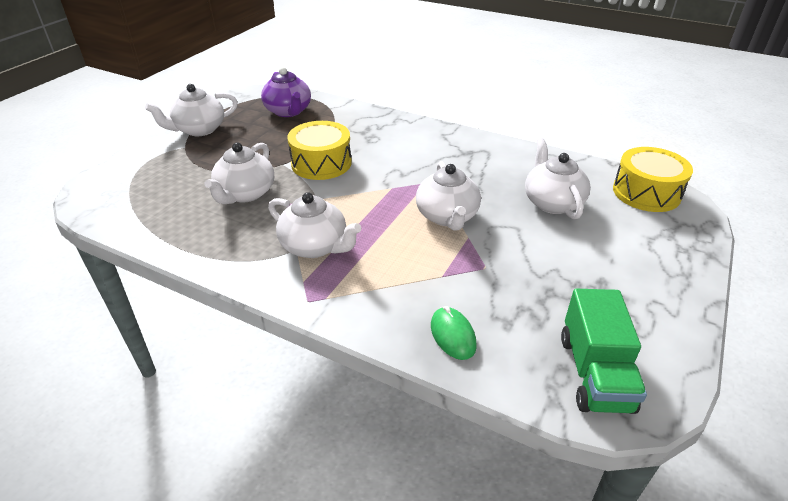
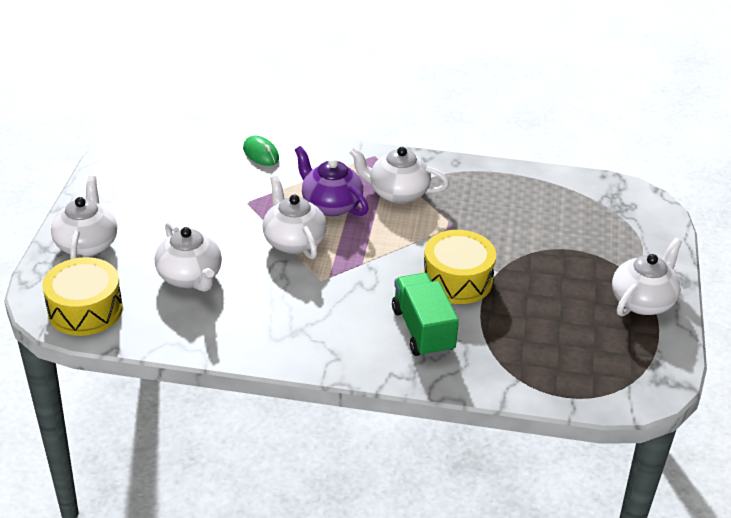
camera: 160 degrees right, 0 degrees up
white teapot [205,142,274,204] -> white teapot moved to [51,176,117,259]
purple teapot [261,67,311,117] -> purple teapot moved to [295,146,369,216]
green truck [561,289,647,414] -> green truck moved to [392,273,459,358]

